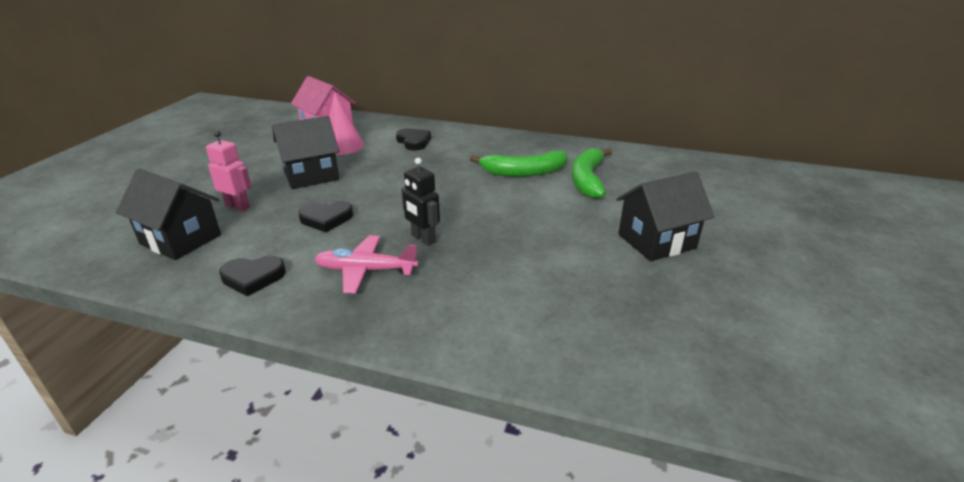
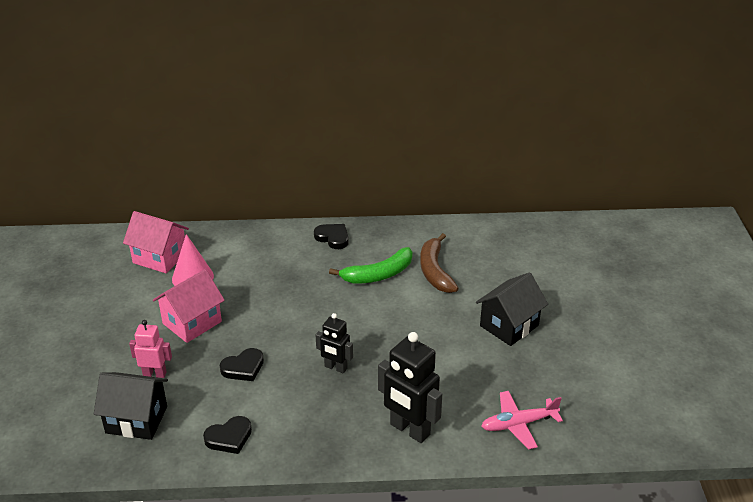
camera: 20 degrees left, 5 degrees up
black house [272,116,339,189] -> pink house [153,269,225,343]
pink plane [315,235,418,294] -> pink plane moved to [481,391,563,449]
black heart [396,128,431,150] -> black heart moved to [314,224,349,249]
green banana [572,148,612,199] -> brown banana [420,233,459,293]
none -> black robot [378,332,442,443]

